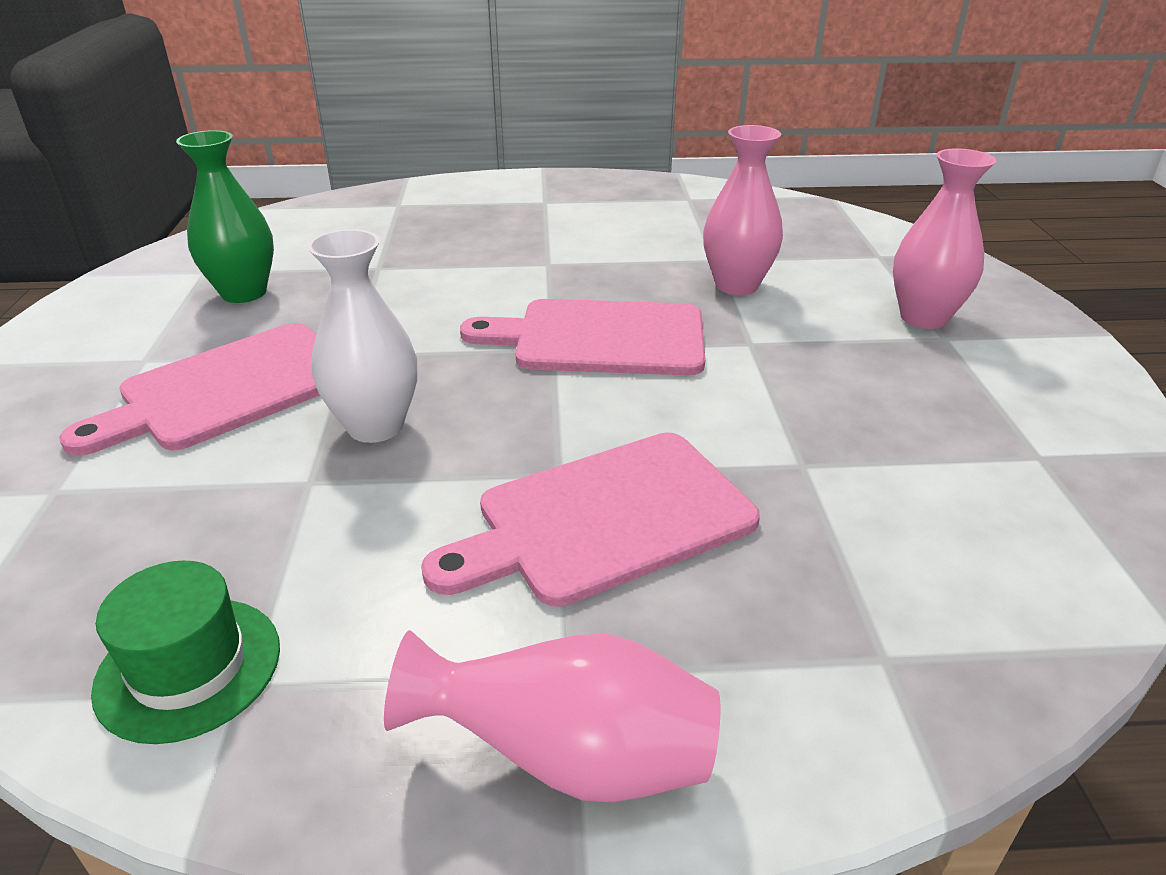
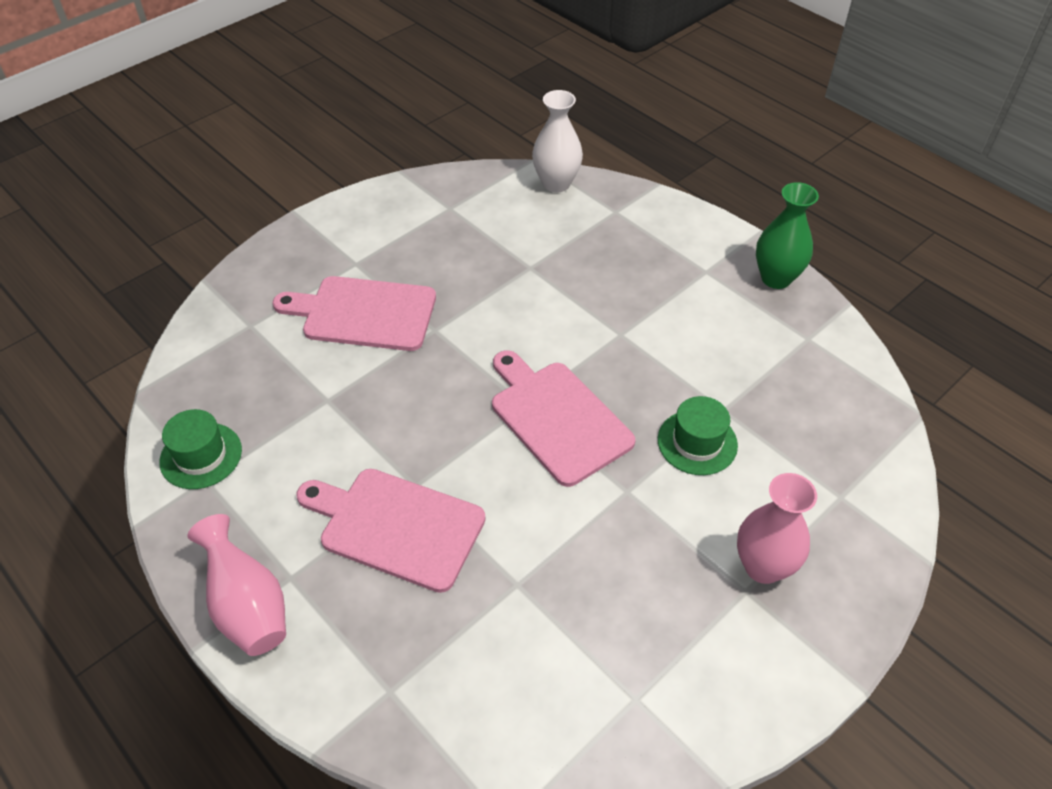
camera: 50 degrees right, 15 degrees up
green vase [176,130,274,303] -> green vase moved to [756,182,819,289]
white vase [307,229,417,443] -> white vase moved to [532,90,583,193]
pink vase [703,125,783,295] -> green hat [658,396,738,475]

